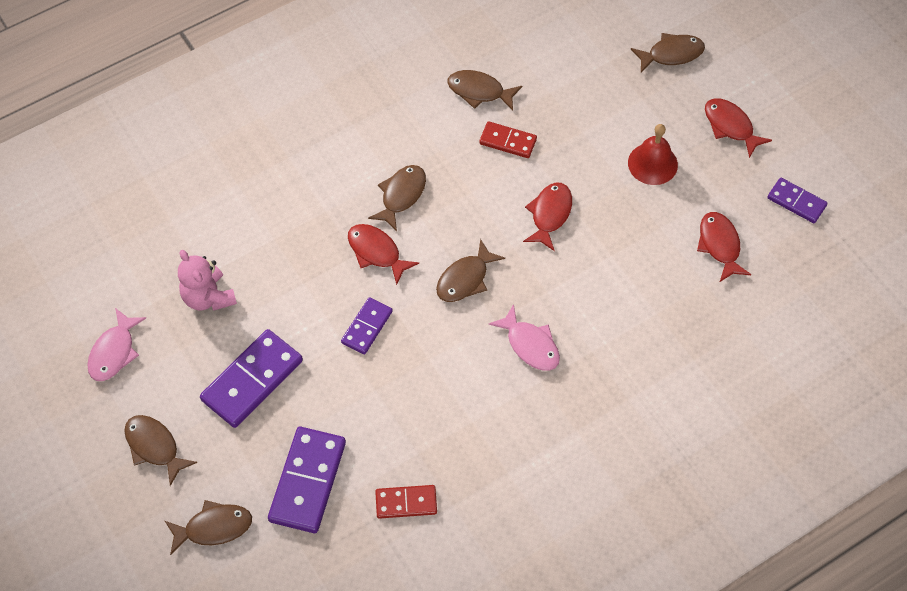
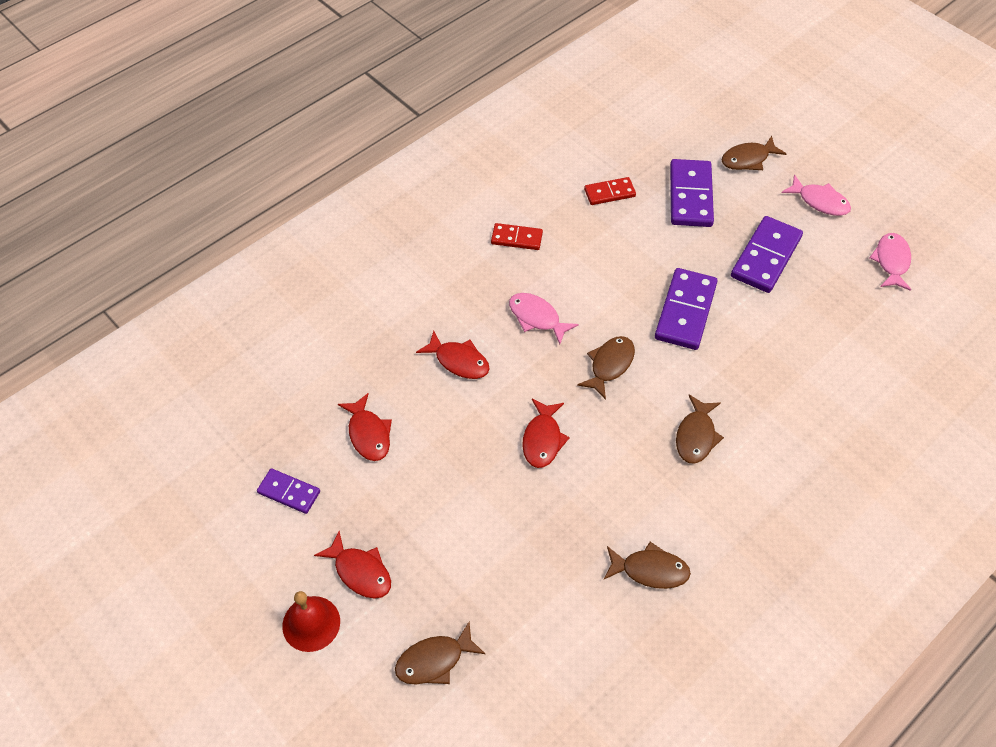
camera: 170 degrees right, 5 degrees down
brown fish [124,415,197,486] -> pink fish [781,175,851,216]
pink teddy bear [178,250,237,311] -> none
purple domino [341,297,393,354] -> purple domino [655,268,718,350], size x1.72
red fish [348,224,419,285] -> red fish moved to [416,331,490,379]
red domino [479,121,537,158] -> red domino moved to [491,223,543,250]
red bell [628,124,678,185] -> red bell moved to [282,591,340,652]

